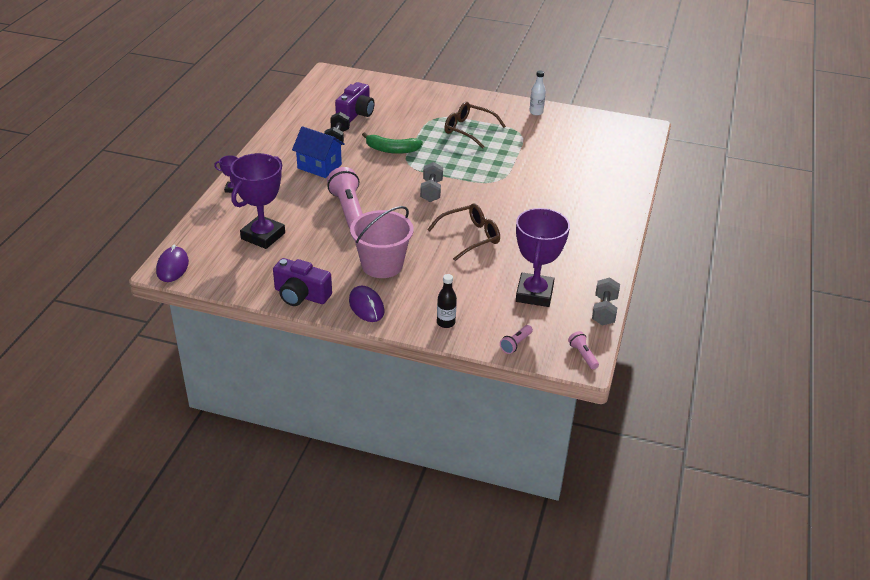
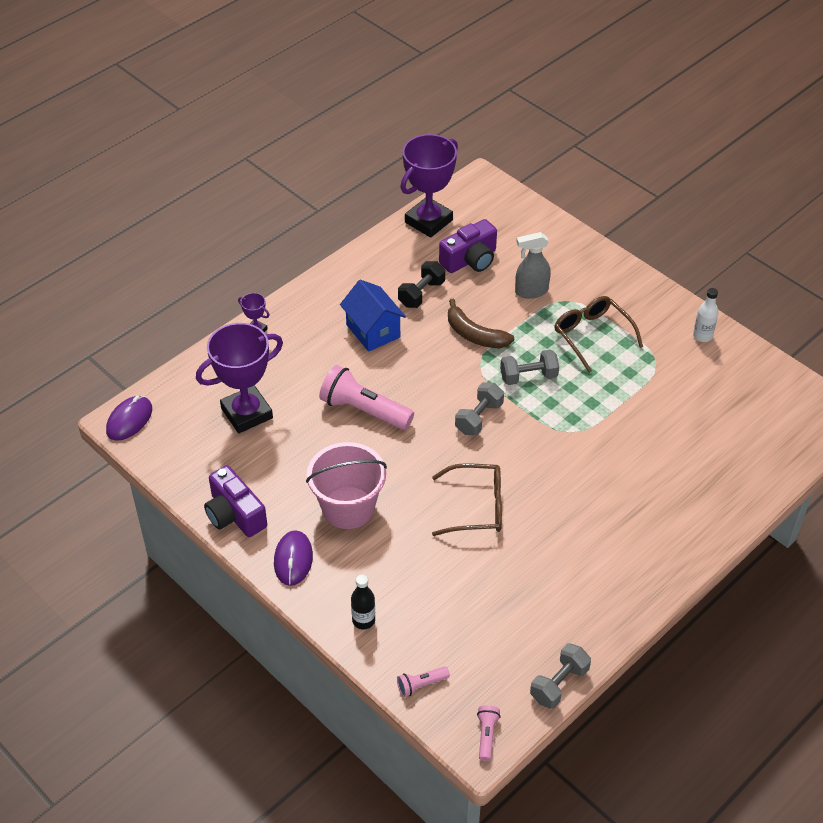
camera: 30 degrees right, 10 degrees up
pink flashlight [327,167,363,228] -> pink flashlight turned 75 degrees counterclockwise [319,365,414,430]
green banana [362,132,423,154] -> brown banana [448,299,514,348]
purple trophy [516,208,570,307] -> purple trophy moved to [400,134,458,238]
none -> grey dumbbell [500,349,559,385]
none -> grey spray bottle [515,232,551,299]

